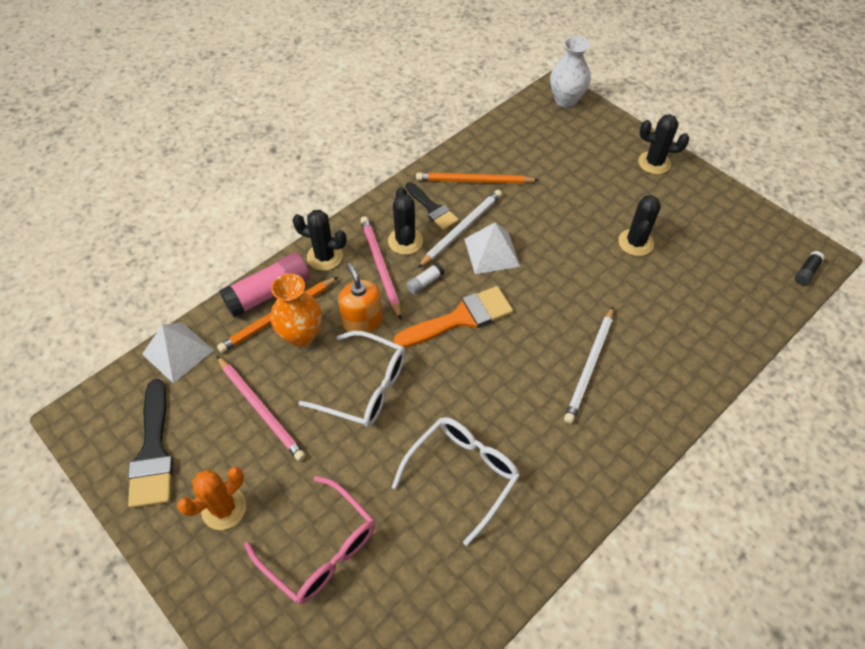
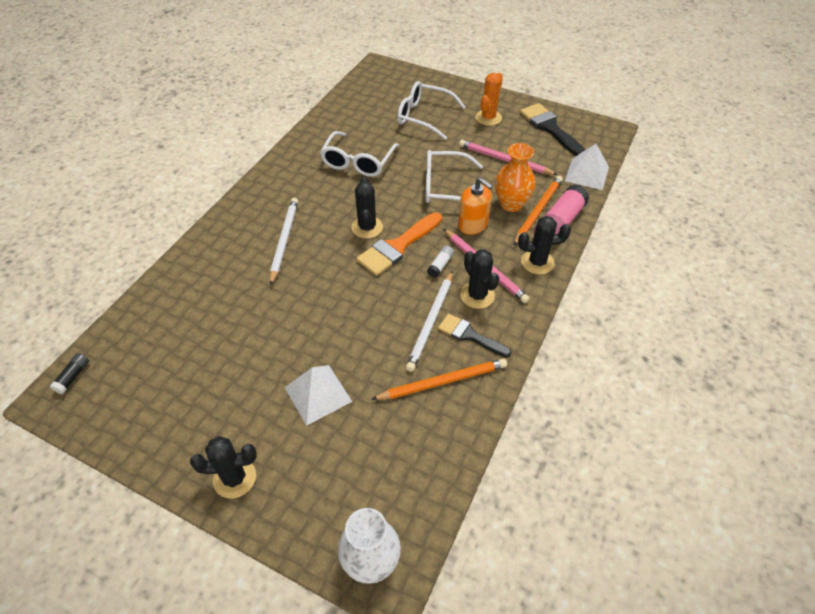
camera: 160 degrees right, 5 degrees down
pink glasses [244,476,375,604] -> white glasses [397,81,465,140]
white pyramid [464,222,520,274] -> white pyramid moved to [285,365,352,426]
black cactus [618,195,661,256] -> black cactus moved to [352,177,383,239]

